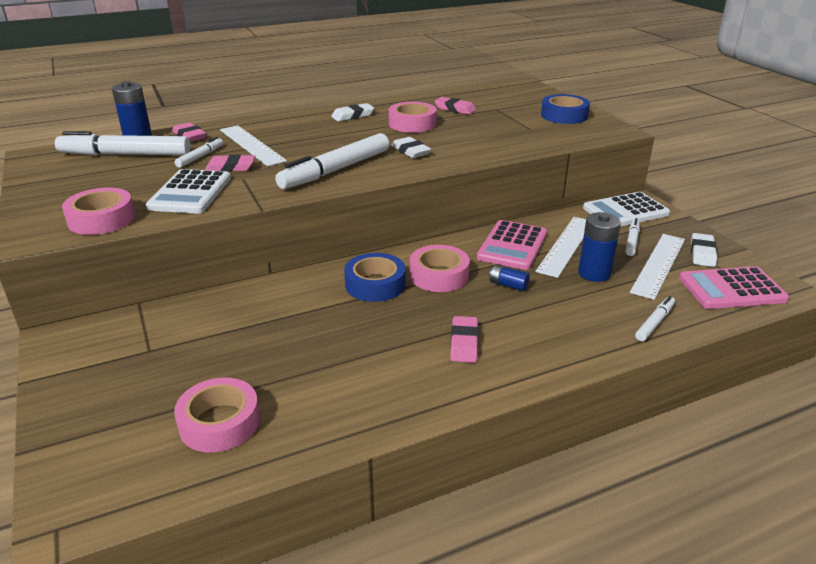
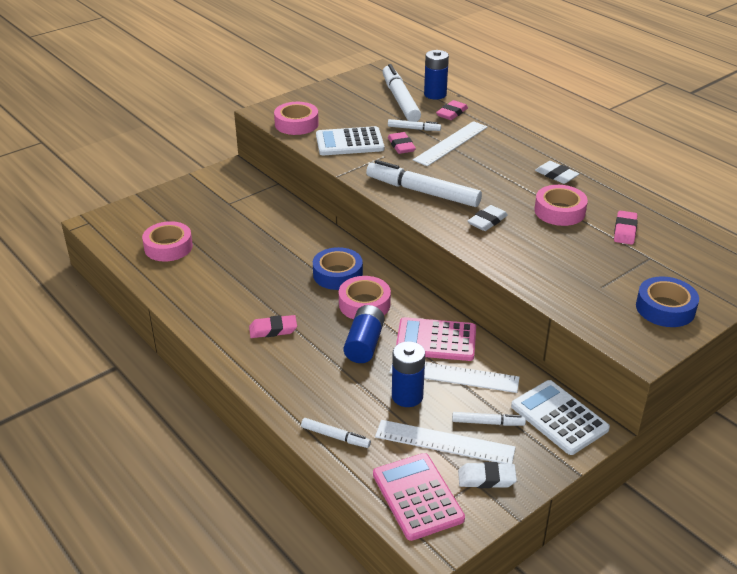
camera: 75 degrees right, 5 degrees up
blue battery [489,265,530,291] -> blue battery [344,305,385,363], size x1.77

